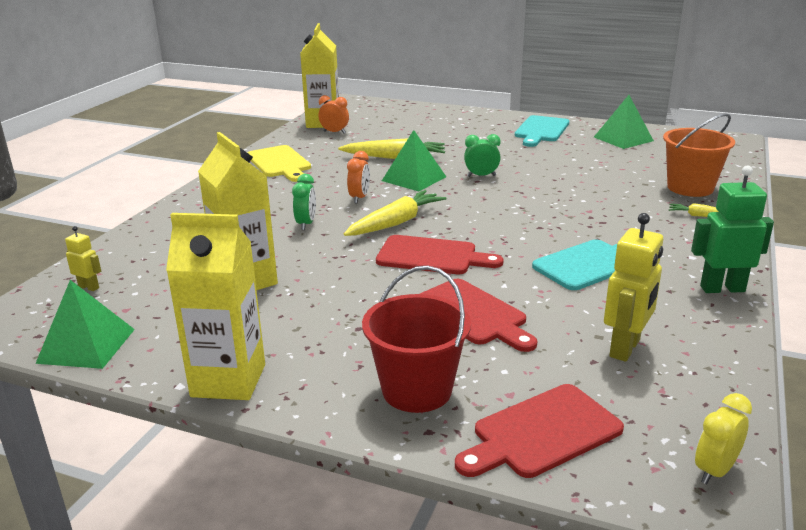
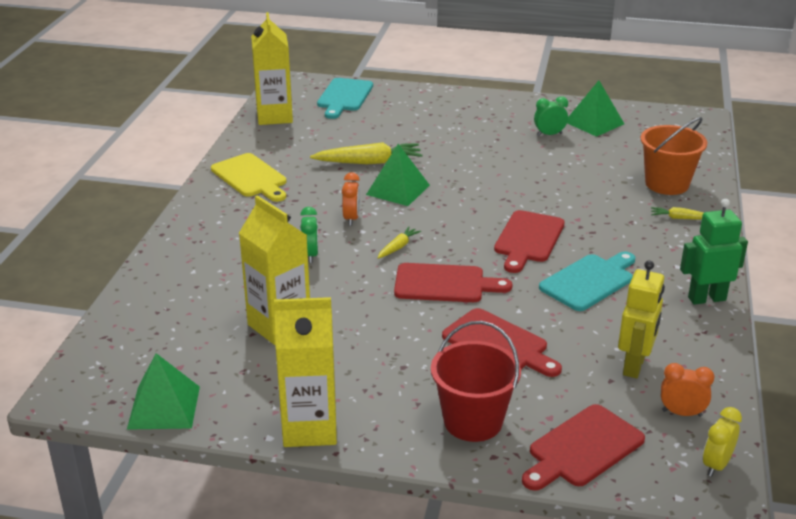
camera: 10 degrees left, 5 degrees up
yellow robot [65,226,101,291] -> none
orange clock [318,95,349,134] -> orange clock moved to [661,363,714,417]
yellow carrot [344,190,447,236] -> yellow carrot [378,227,421,259], size x0.52
green clock [464,134,501,177] -> green clock moved to [534,96,568,136]
turquoise cutting board [515,115,569,147] -> turquoise cutting board moved to [317,78,373,119]
none -> red cutting board [494,210,565,273]

